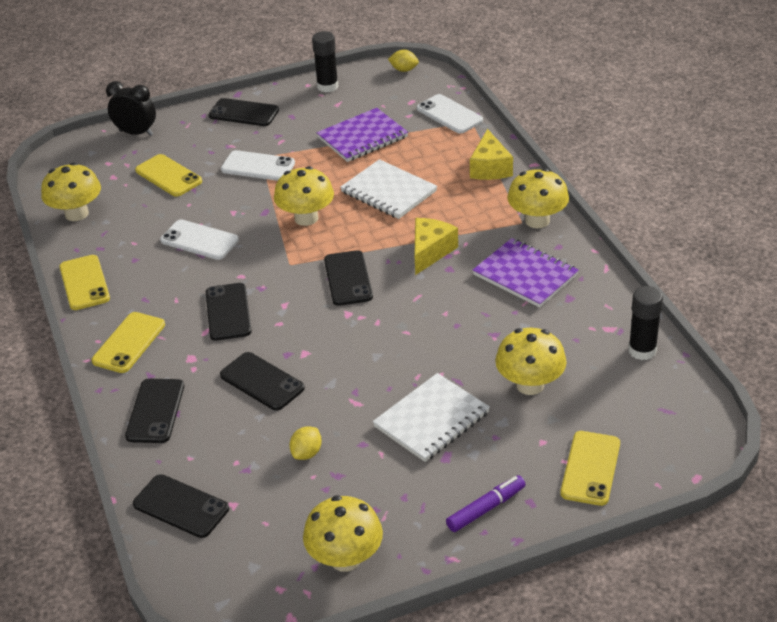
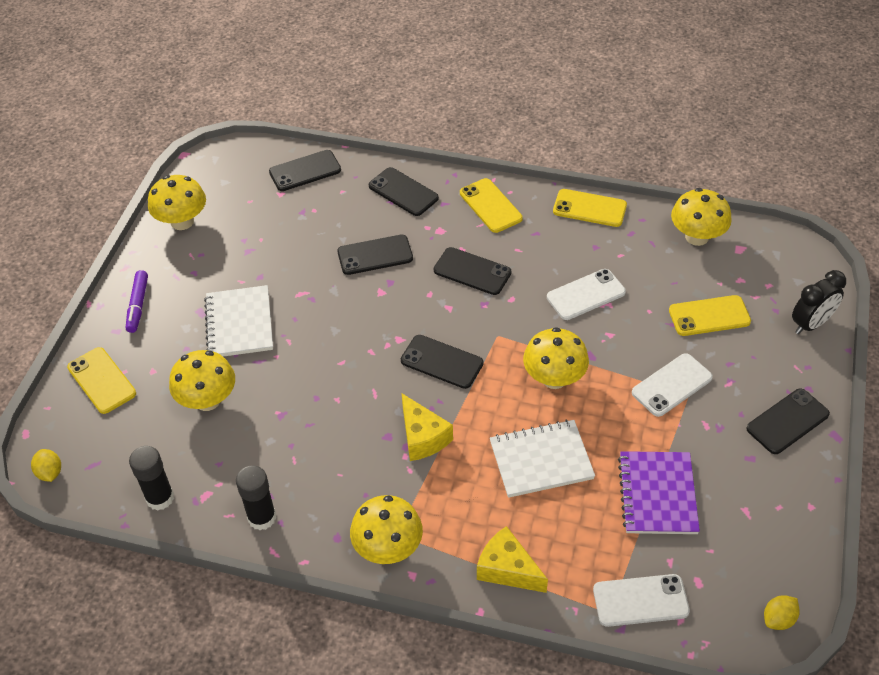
camera: 125 degrees right, 10 degrees up
yellow lemon [289,426,322,460] -> yellow lemon moved to [31,449,61,482]
black glue stick [312,31,338,93] -> black glue stick moved to [236,465,276,530]
purple notebook [473,238,579,308] -> none

